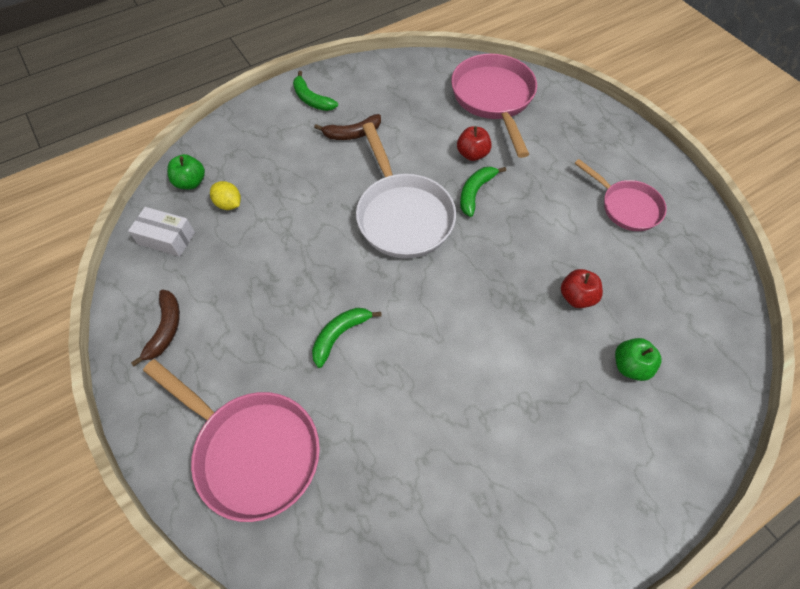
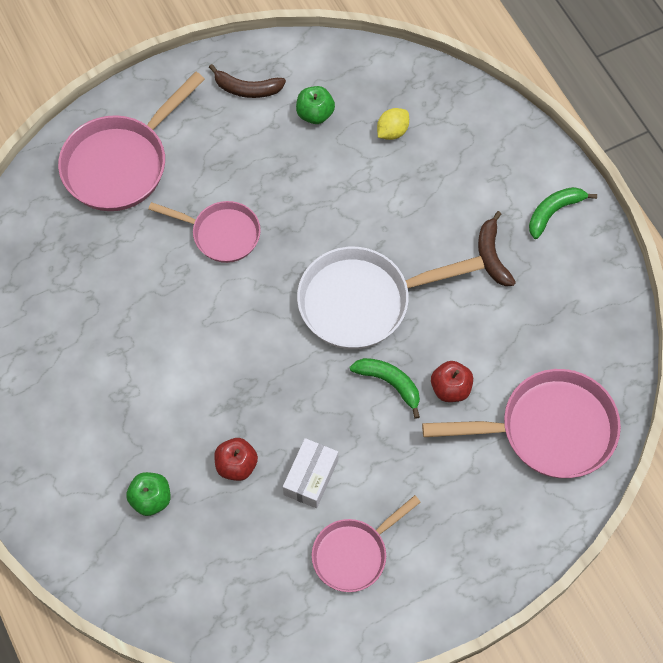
camera: 95 degrees right, 5 degrees up
white box [128,207,195,257] -> white box moved to [283,438,338,508]
green apple [167,154,205,189] -> green apple moved to [296,86,335,124]
green banana [312,308,382,368] -> pink pan [148,201,261,263]

